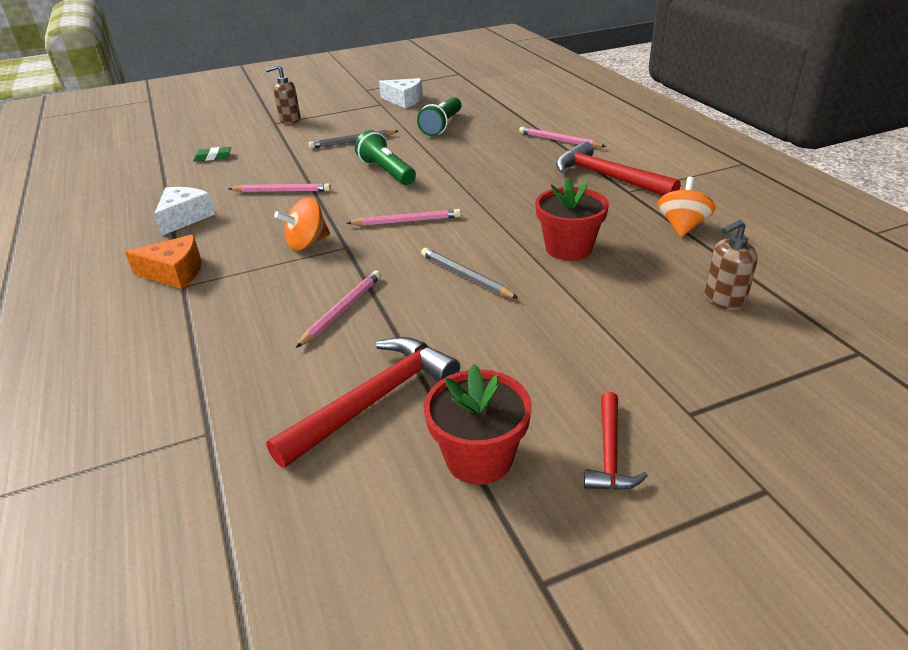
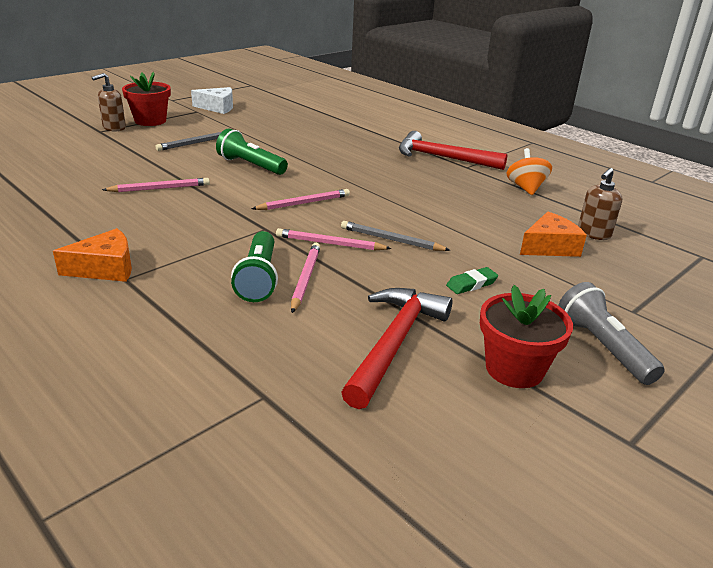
camera: 25 degrees left, 5 degrees down
white cheese [154,187,215,236] -> none
green eraser [193,147,231,161] -> green eraser moved to [446,267,498,294]
orange spinning top [274,198,330,251] -> none
green flashlight [417,97,461,136] -> green flashlight moved to [231,231,278,302]
pink pencil [519,127,606,147] -> pink pencil moved to [276,228,392,250]
red flower pot [535,177,609,261] -> red flower pot moved to [122,72,171,126]
red hammer [584,392,648,490] -> grey flashlight [558,282,665,385]
none -> orange cheese [520,212,587,257]

